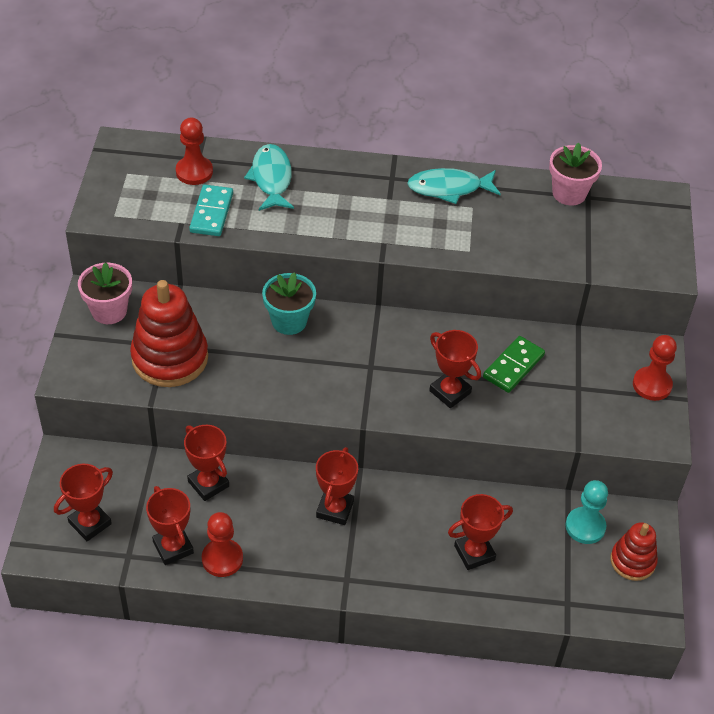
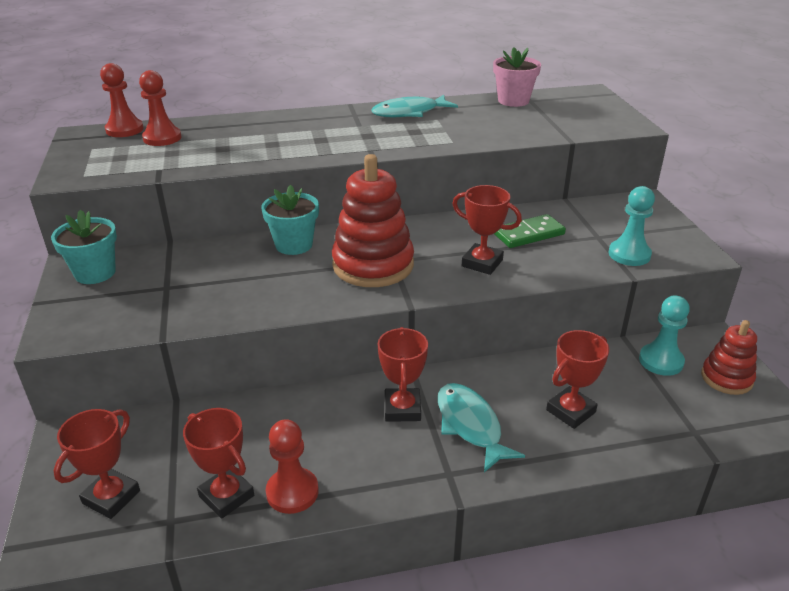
camera: 15 degrees left, 15 degrees down
pink flower pot [78,262,132,324] -> turquoise flower pot [51,210,117,284]
red stacking toy [130,280,208,387] -> red stacking toy moved to [332,154,414,287]
red trophy [184,425,229,501] -> none
turquoise domino [189,185,233,236] -> none
turquoise fish [244,144,294,211] -> turquoise fish moved to [438,383,525,472]
green domino [483,336,545,393] -> green domino turned 45 degrees clockwise [494,214,566,248]
red pawn [633,335,677,401] -> red pawn moved to [100,63,144,137]
none -> turquoise pawn [609,186,655,266]

